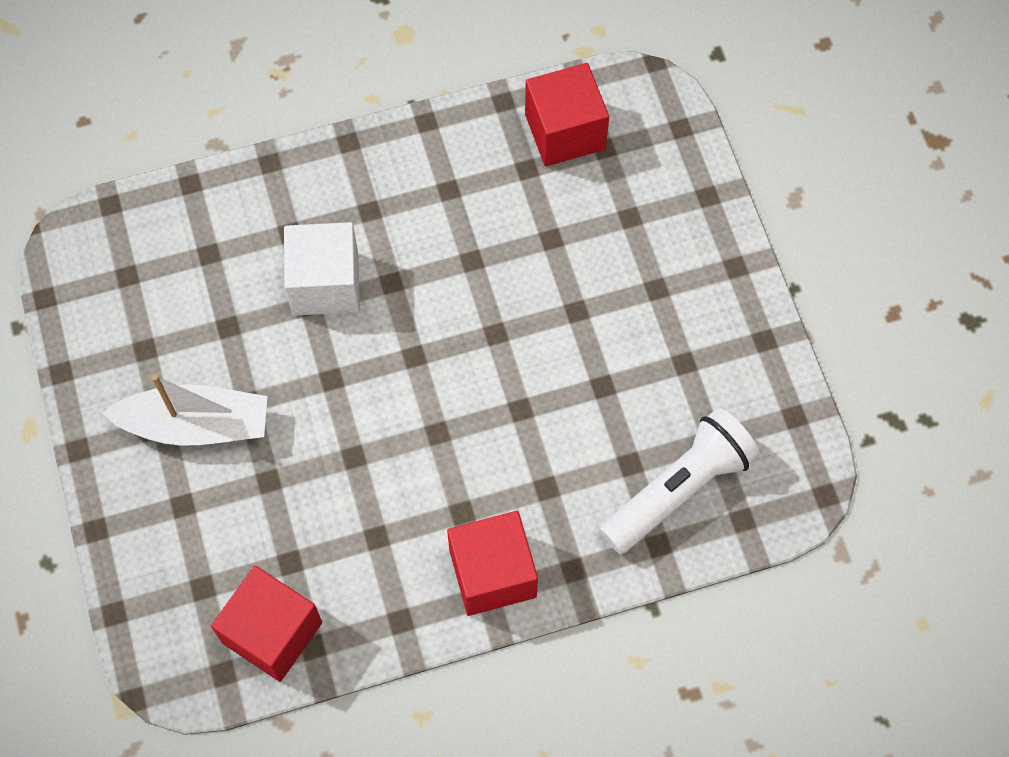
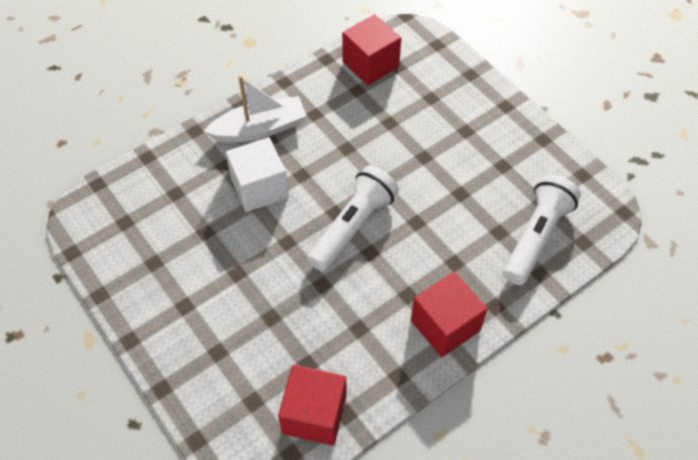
camera: 20 degrees left, 10 degrees down
white boat [103,374,267,446] -> white boat moved to [203,76,307,142]
none -> white flashlight [307,165,399,272]

